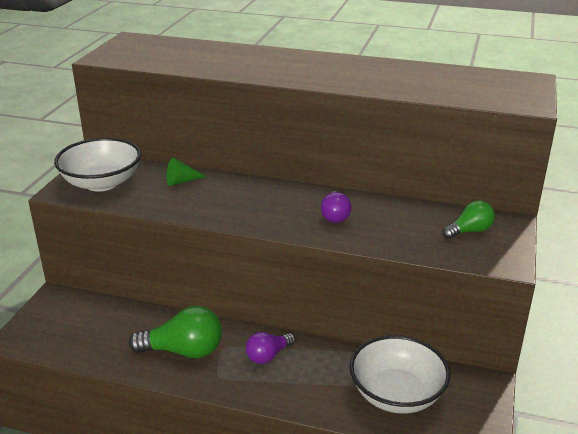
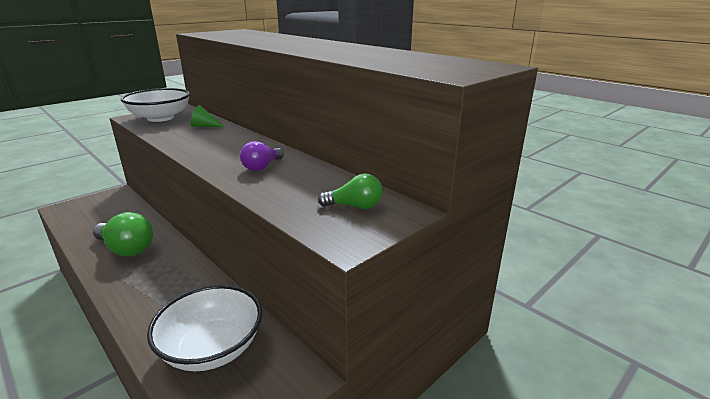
camera: 30 degrees right, 5 degrees down
purple light bulb [246,332,296,364] -> none

